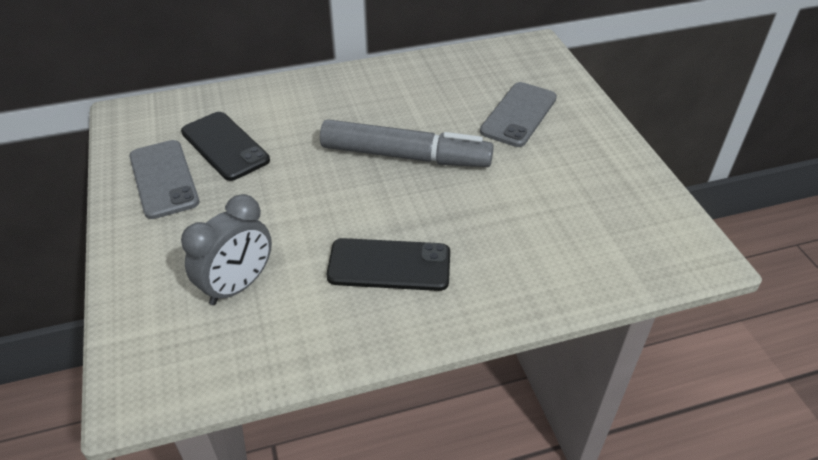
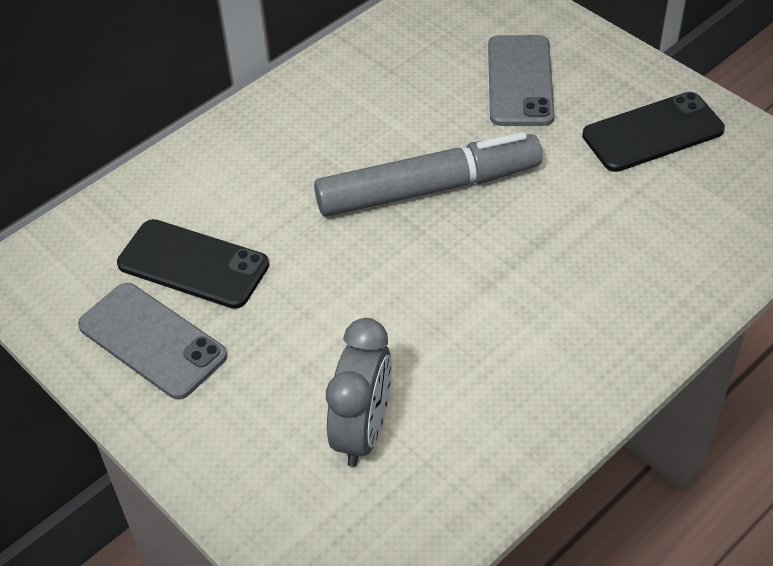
camera: 25 degrees left, 5 degrees up
black phone [327,238,450,291] -> black phone moved to [582,92,725,172]

